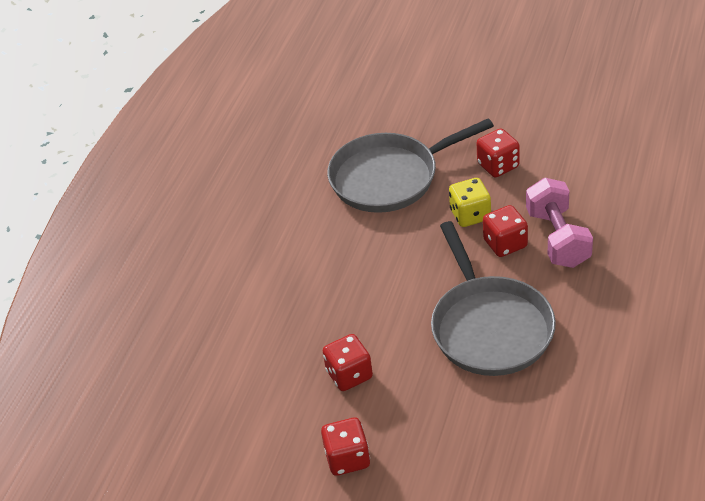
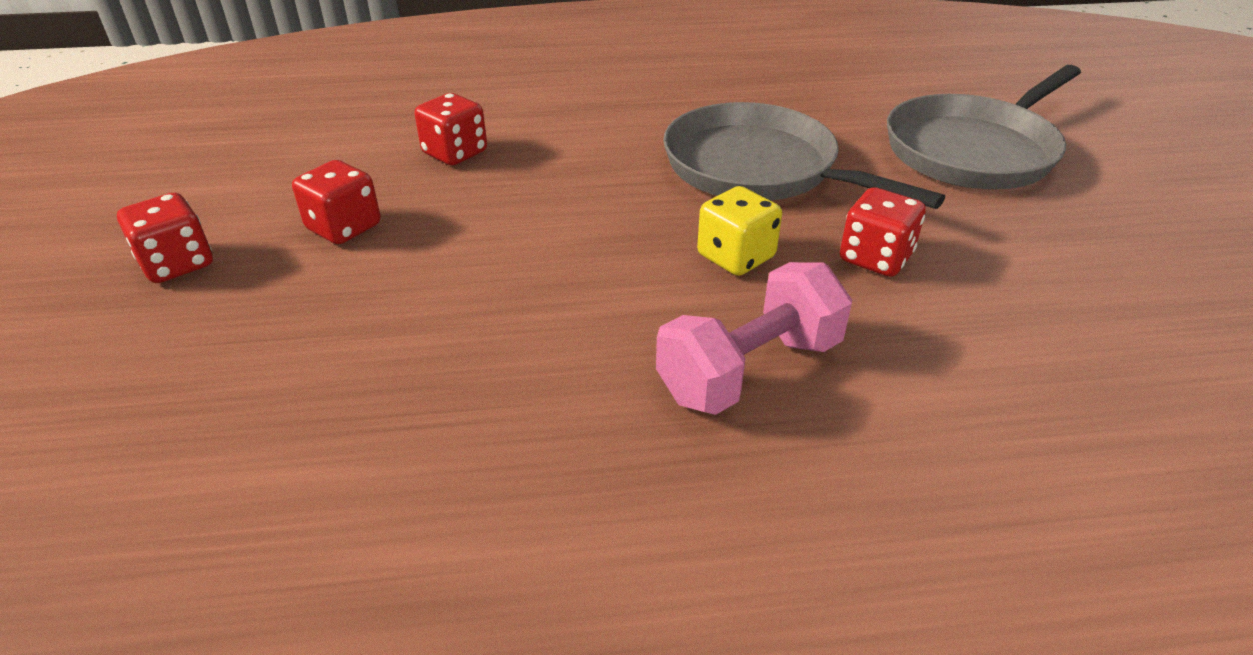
camera: 60 degrees right, 5 degrees down
grey pan [431,221,556,376] -> grey pan moved to [887,65,1081,189]
red dice [483,205,528,257] -> red dice moved to [415,93,487,165]

